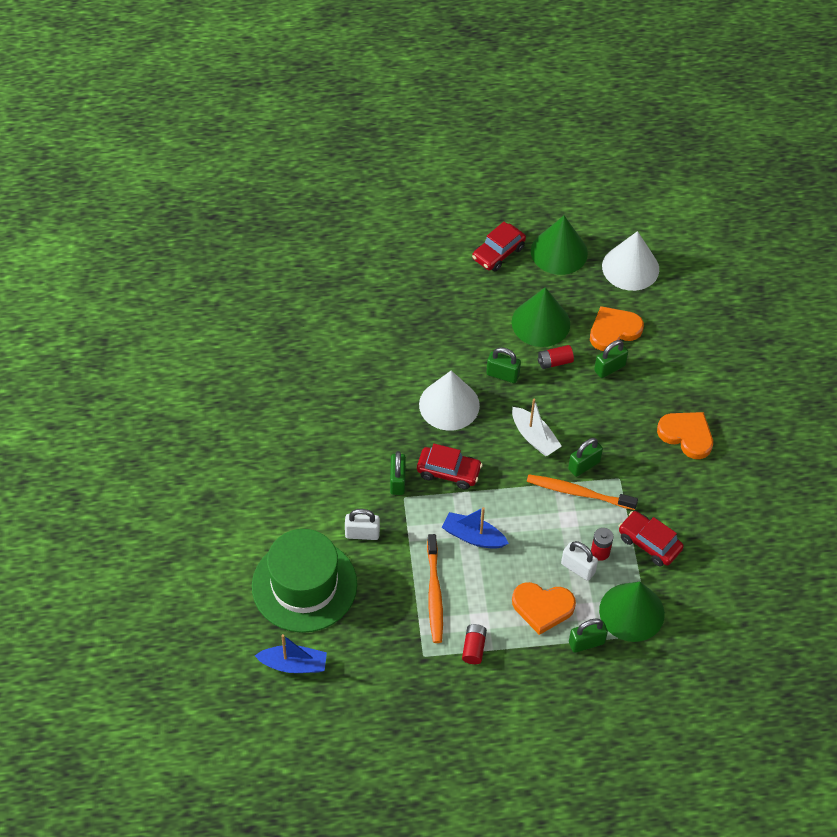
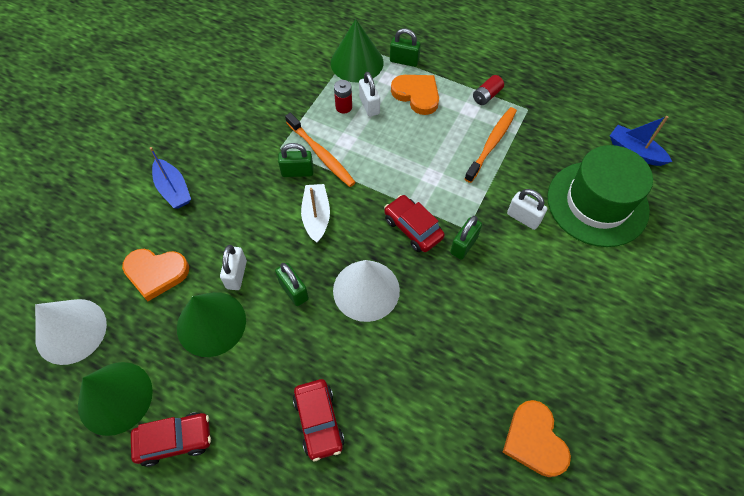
camera: 145 degrees left, 5 degrees up
blue boat [442,507,509,549] -> blue boat moved to [149,147,191,209]
red battery [538,345,574,369] -> white padlock [220,245,247,290]
green padlock [594,340,628,378] -> none
red car [619,511,684,566] -> red car moved to [293,379,345,461]
orange heart [657,412,713,459] -> orange heart moved to [503,400,571,477]

